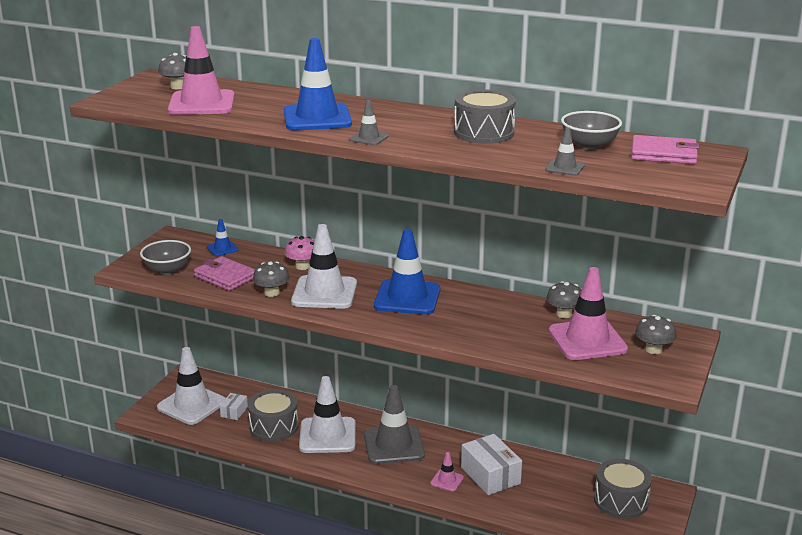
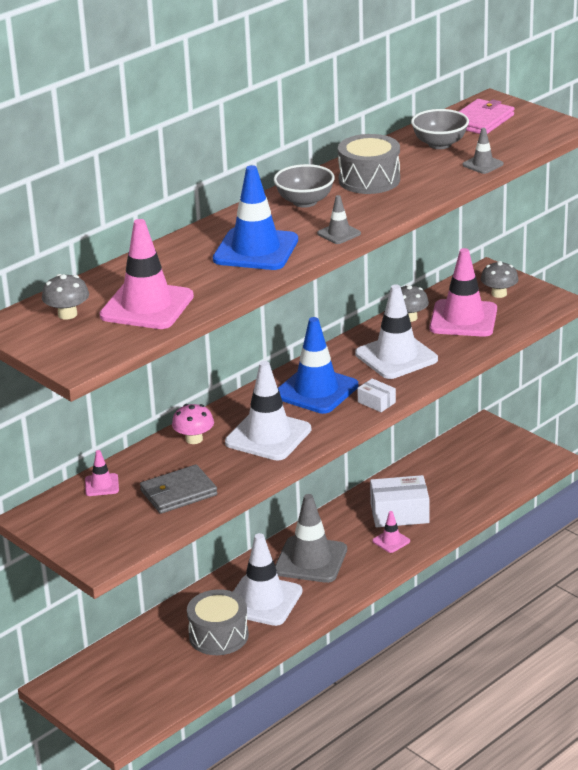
camera: 65 degrees left, 5 degrees up
grey bowl [140,240,191,275] -> grey bowl moved to [274,164,335,208]
white traffic cone [157,347,226,425] -> white traffic cone moved to [355,284,438,379]
pink wallet [194,256,255,291] -> grey wallet [140,464,217,514]
blue traffic cone [207,219,239,256] -> pink traffic cone [85,450,119,496]
white box [220,393,248,420] -> white box moved to [357,378,396,412]
grey mushroom [253,261,290,297] -> none
grey drum [594,459,652,519] -> none

